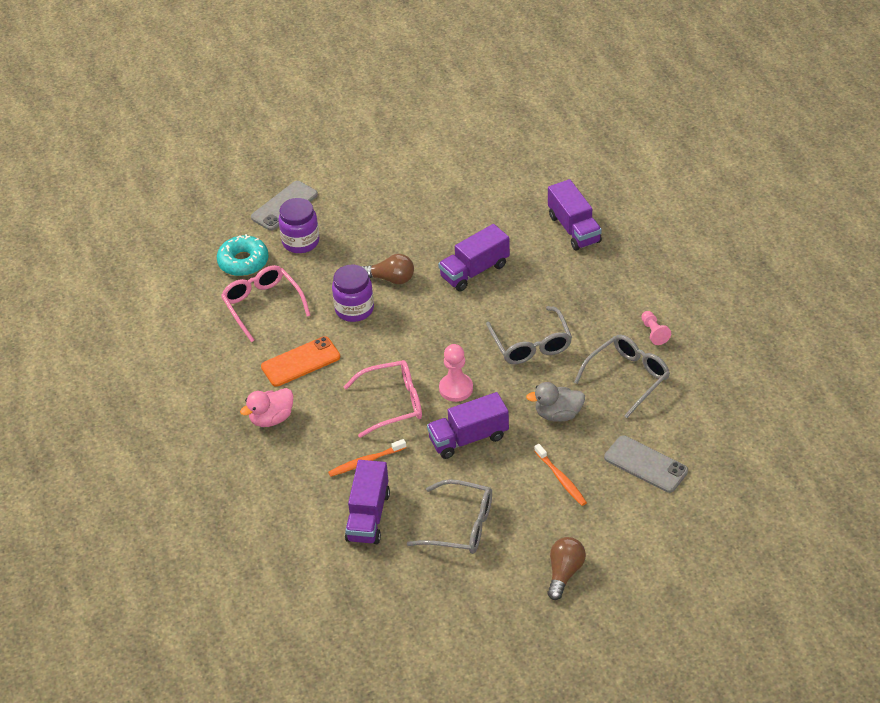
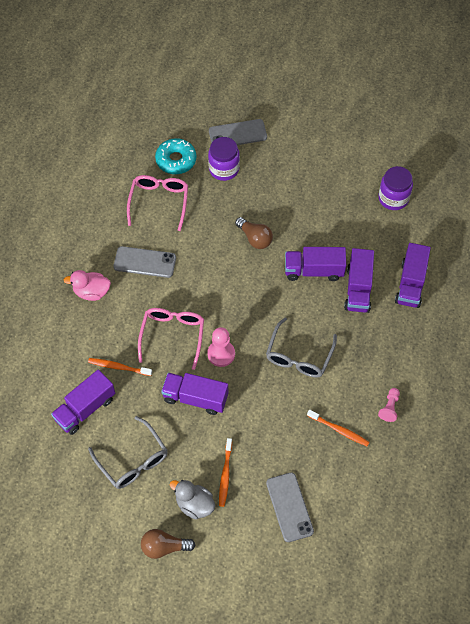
camera: 35 degrees right, 15 degrees up
orange phone [261,336,340,387] -> grey phone [114,246,176,278]
purple jar [332,265,374,322] -> purple jar moved to [378,166,413,210]
pink glasses [344,360,422,438] -> pink glasses turned 105 degrees counterclockwise [138,308,204,370]
grey duck [526,382,585,422] -> grey duck moved to [170,480,215,520]
brown light bulb [547,537,586,600] -> brown light bulb turned 150 degrees counterclockwise [141,529,195,559]
grey glasses [574,334,670,418] -> orange toothbrush [307,409,369,446]
none -> purple truck [344,248,374,313]

